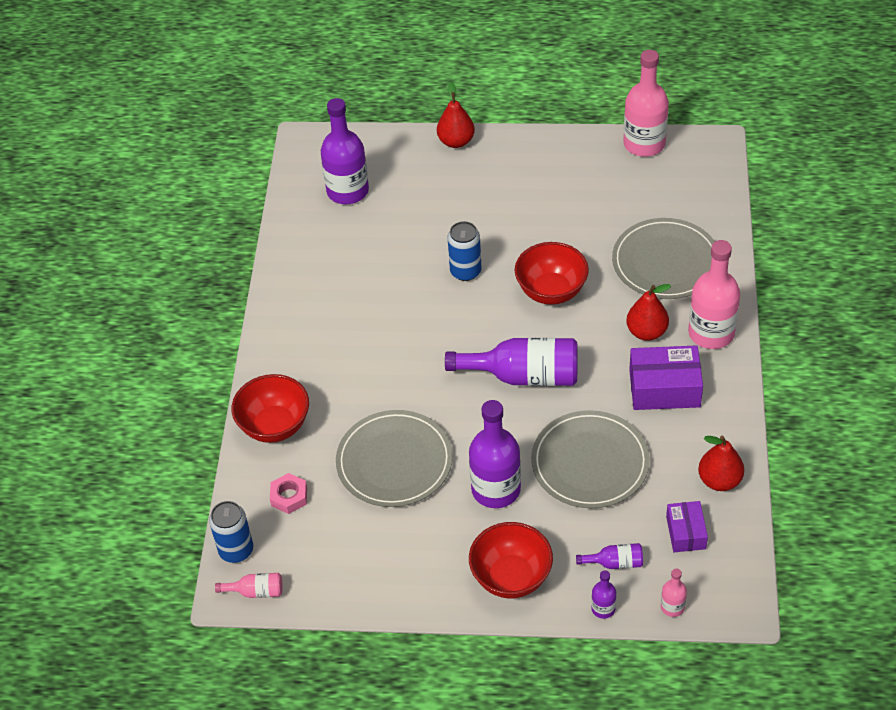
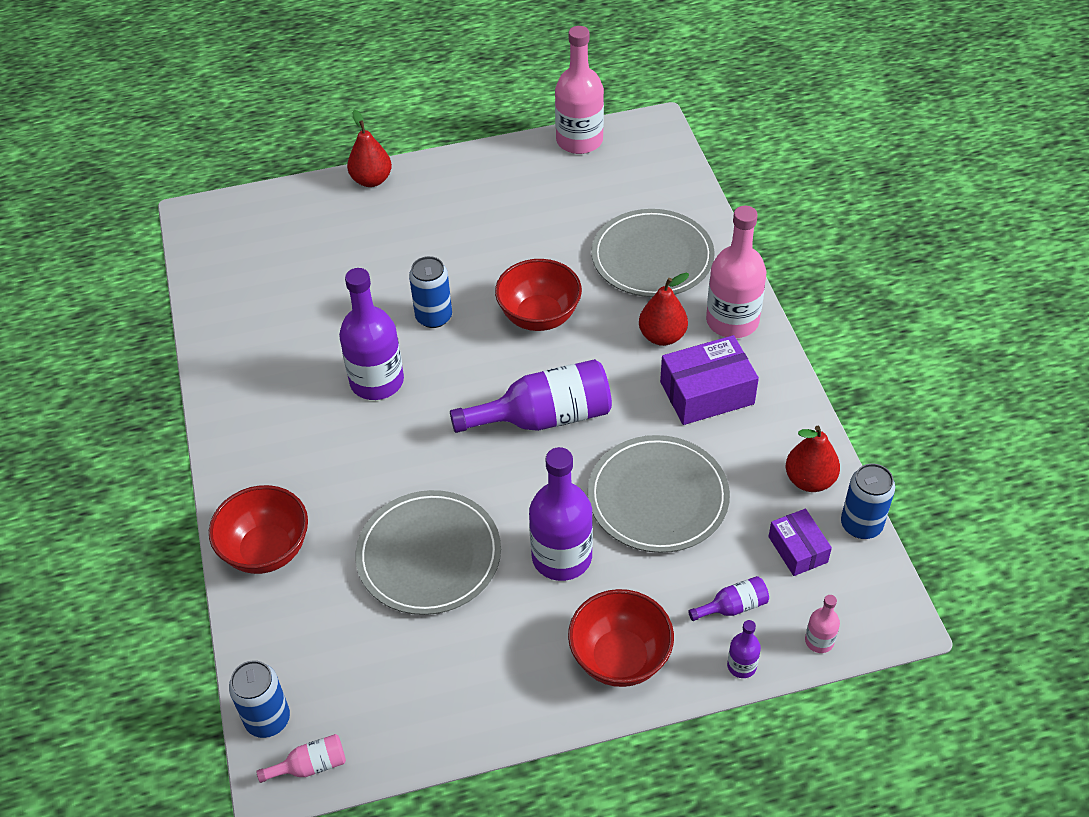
camera: 20 degrees left, 0 degrees up
pink nut [270,473,307,514] -> none
purple bottle [321,98,369,204] -> purple bottle moved to [339,268,404,400]
none -> blue can [841,464,895,539]

